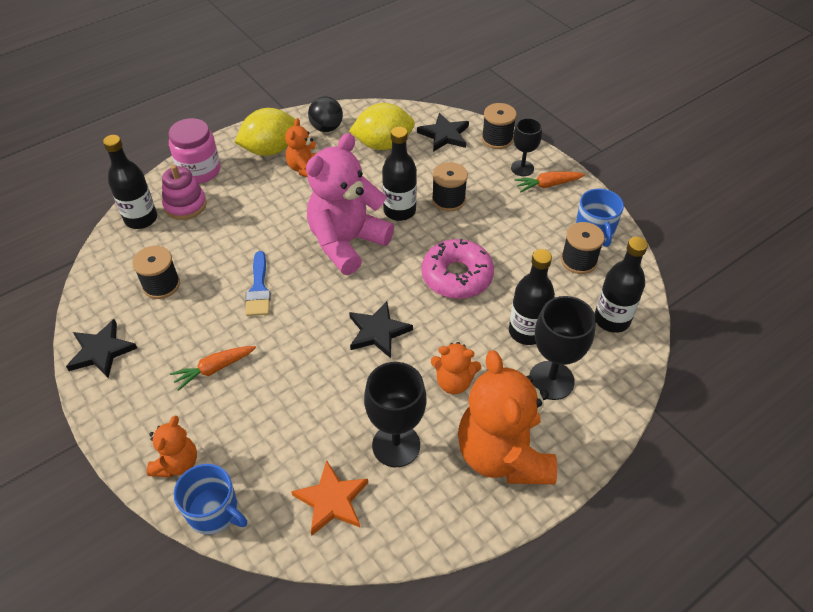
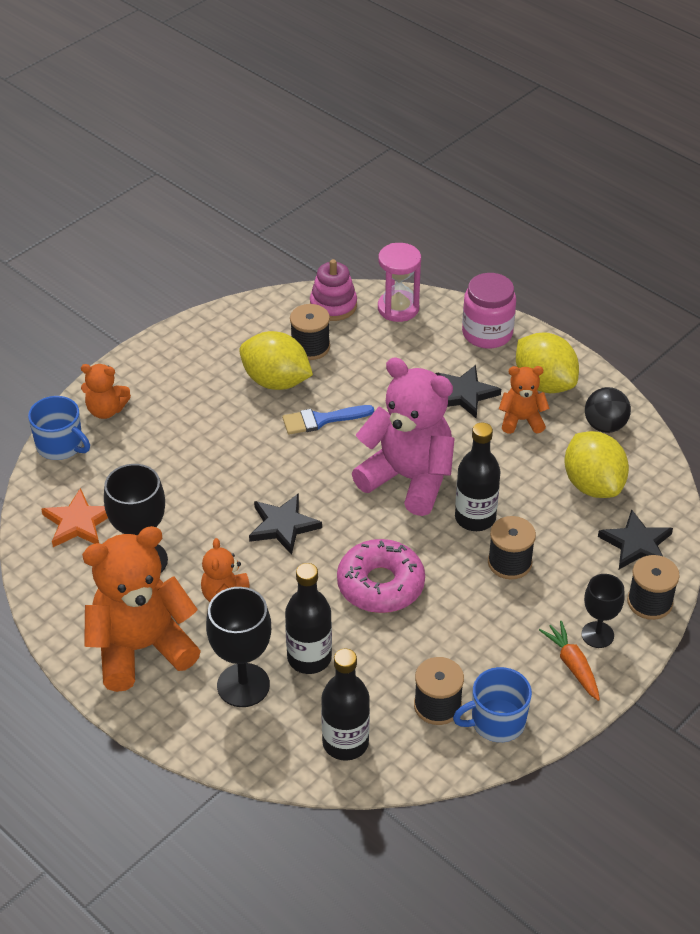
camera: 80 degrees right, 5 degrees down
black star [66,319,137,378] -> black star moved to [436,365,501,419]
black bottle [103,135,157,229] -> pink hourglass [378,243,421,322]
pink stacking toy [162,165,207,220] -> pink stacking toy moved to [310,259,357,321]
orange carrot [170,346,256,391] -> none
blue mug [174,464,247,535] -> blue mug turned 75 degrees counterclockwise [28,396,90,460]
none -> yellow lemon [239,331,313,390]

